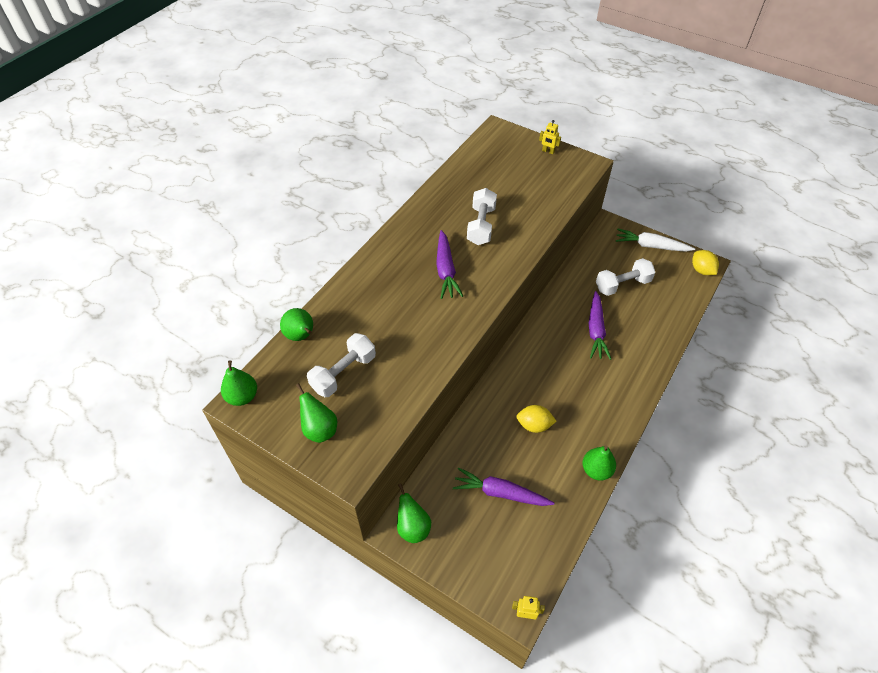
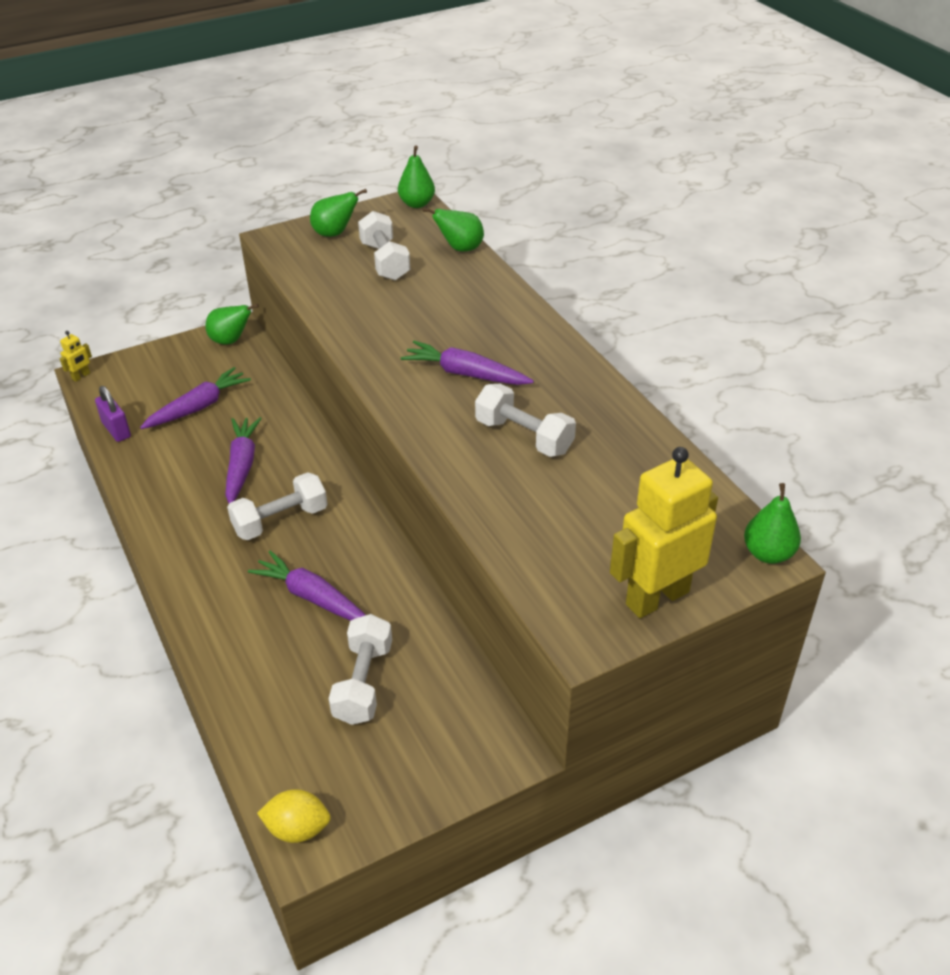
camera: 120 degrees right, 10 degrees down
yellow lemon [516,405,556,433] -> purple carrot [225,417,262,503]
yellow robot [539,120,561,154] -> yellow robot [610,447,718,618], size x2.49
green pear [583,445,616,481] -> green pear moved to [744,483,801,564]
white carrot [616,229,695,252] -> none
none -> purple padlock [95,386,131,442]
none -> white dumbbell [227,472,328,540]

